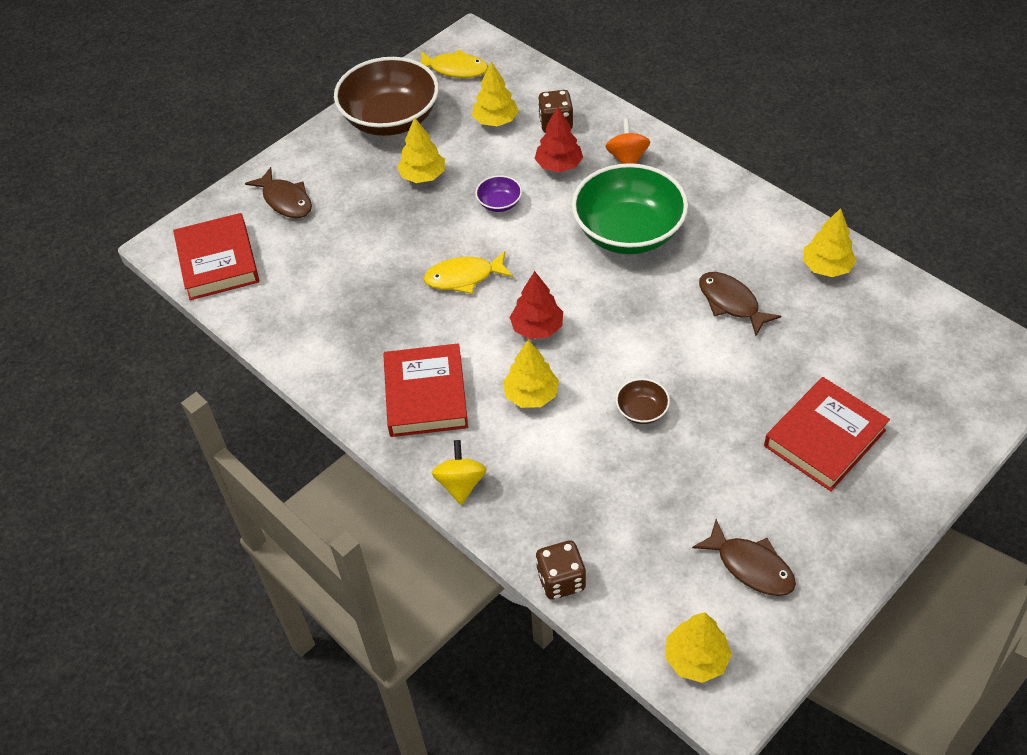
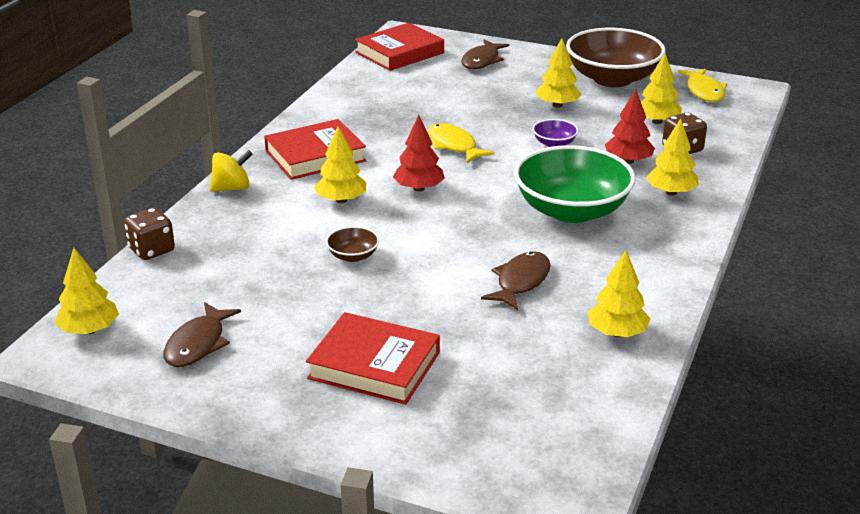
camera: 65 degrees right, 20 degrees down
orange spinning top [605,118,650,164] -> yellow tree [646,118,699,195]

